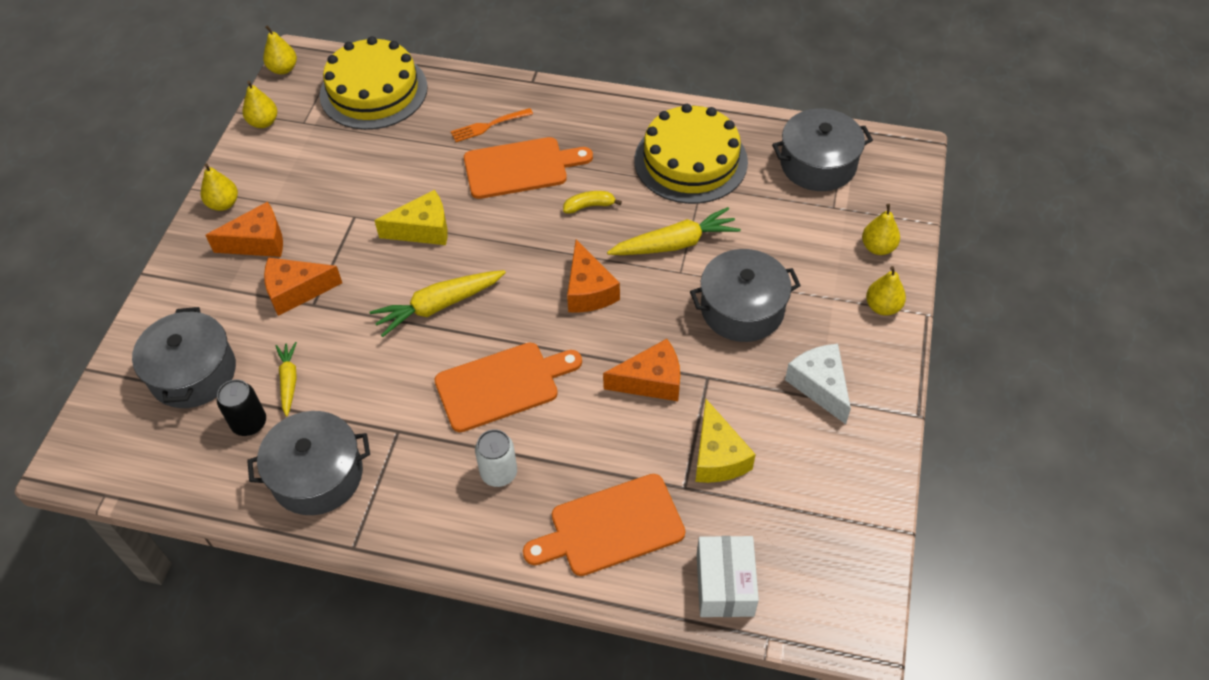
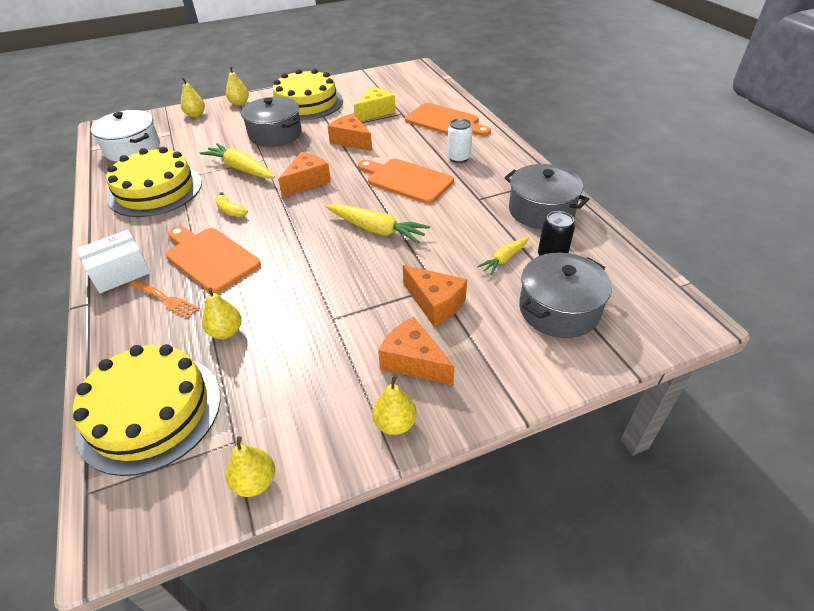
camera: 125 degrees left, 10 degrees down
yellow pear [263,25,297,74] -> yellow pear moved to [202,287,242,339]
yellow cheese [374,190,448,245] -> none
white box [697,536,759,617] -> white box moved to [76,230,151,293]
grey pot [772,108,873,191] -> white pot [91,110,160,162]
white cheese [785,344,851,424] -> yellow cake [273,69,343,121]

